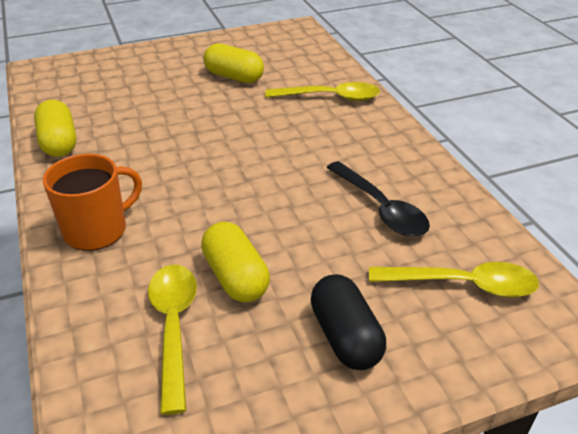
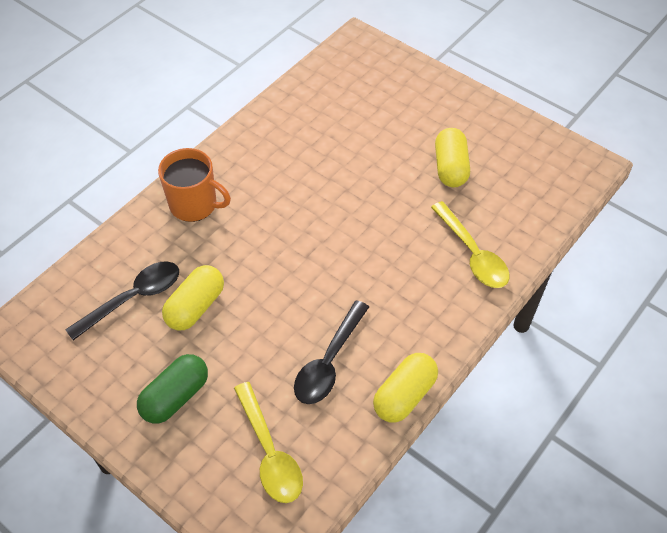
camera: 60 degrees right, 15 degrees up
yellow capsule [34,100,76,157] -> yellow capsule moved to [373,353,438,423]
yellow spoon [148,265,197,415] -> black spoon [65,261,179,340]
black capsule [311,274,386,370] -> green capsule [137,354,208,424]

